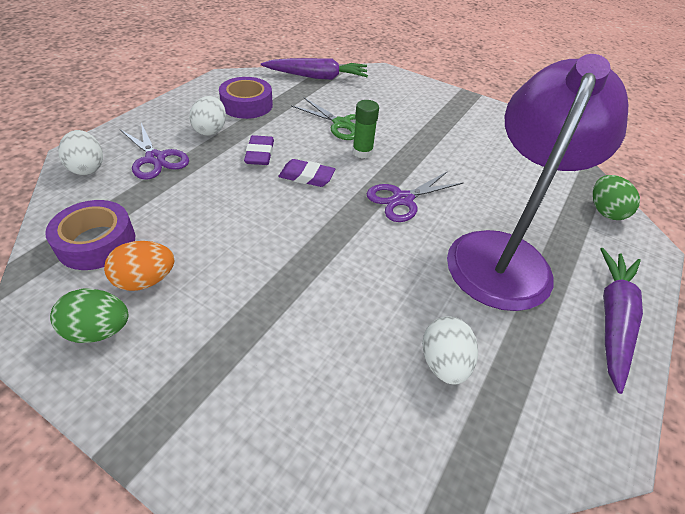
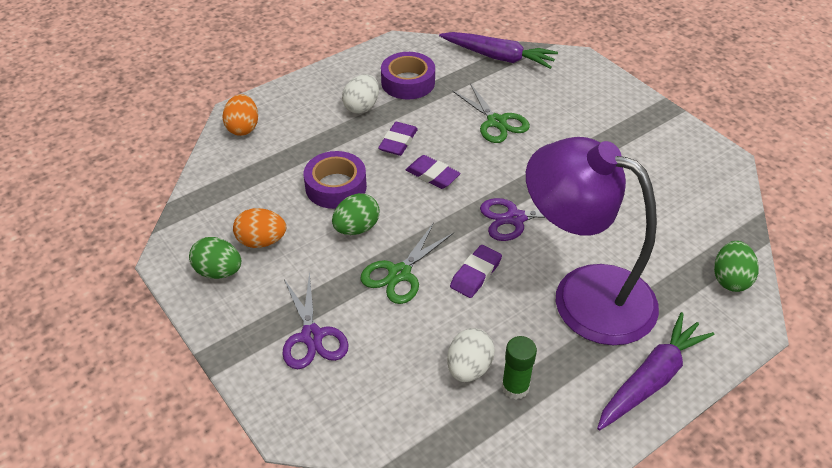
camera: 25 degrees right, 0 degrees up
purple tape [45,200,135,270] -> purple tape moved to [304,151,367,209]
white egg [58,130,103,175] -> orange egg [222,94,258,136]
purple scissors [120,123,189,180] -> purple scissors moved to [282,272,349,369]
green glue stick [352,100,379,158] -> green glue stick moved to [502,336,537,399]
purple lamp [447,54,628,311] -> purple lamp turned 105 degrees counterclockwise [526,137,659,345]
none -> green egg [332,193,380,235]
none -> green scissors [361,223,454,304]
none -> purple eraser [450,245,502,298]

